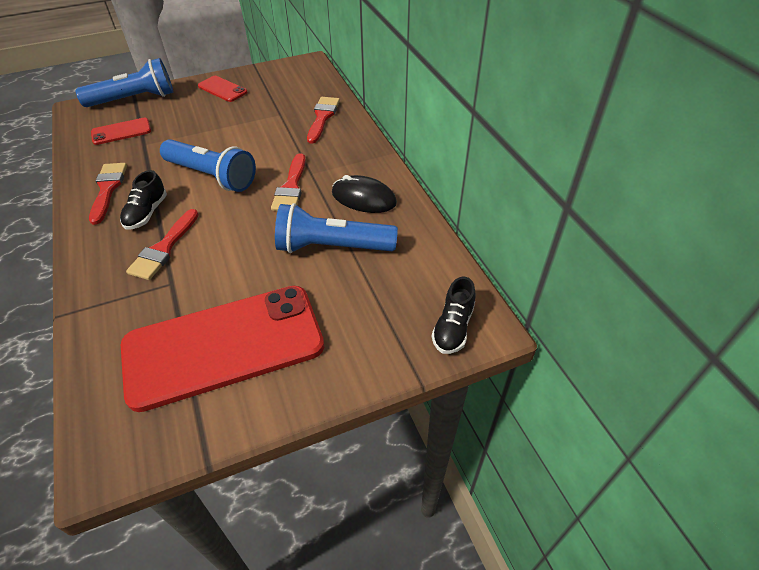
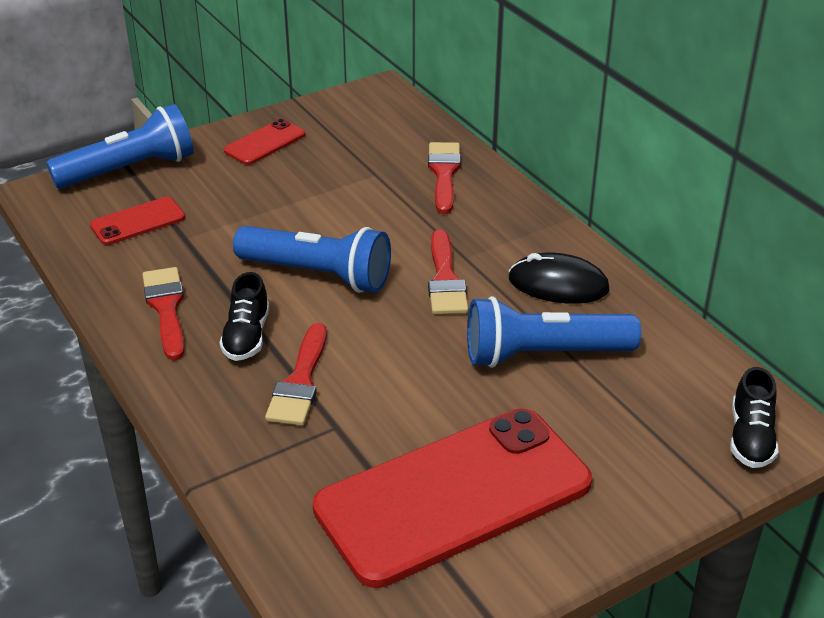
camera: 10 degrees left, 10 degrees down
red phone [198,76,248,102] -> red phone turned 75 degrees counterclockwise [224,119,305,165]

